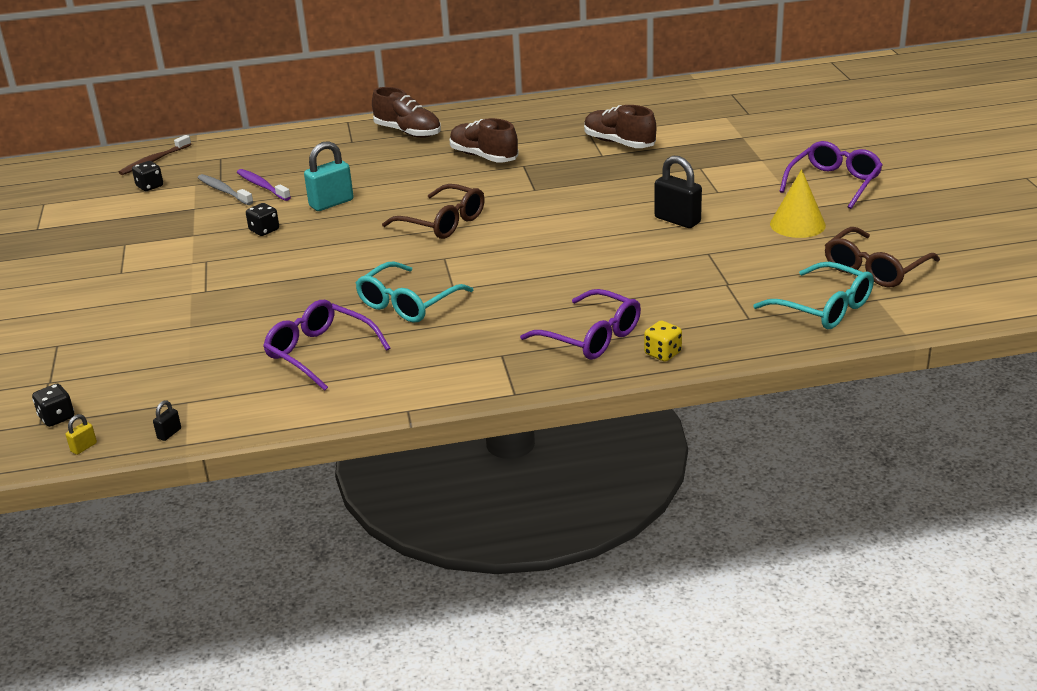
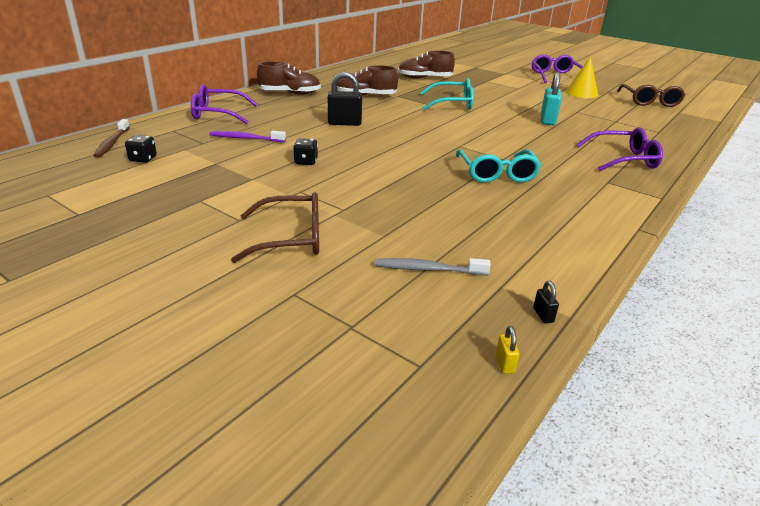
camera: 45 degrees left, 0 degrees up
black dice [32,384,74,427] -> none
grey toothbrush [198,174,254,205] -> grey toothbrush moved to [374,258,491,275]
purple glasses [263,300,390,391] -> purple glasses moved to [191,85,257,124]
turquoise padlock [304,141,353,211] -> turquoise padlock moved to [541,72,562,125]
brown glasses [382,184,485,239] -> brown glasses moved to [231,192,319,263]
yellow dice [644,321,682,362] -> none
black padlock [654,156,702,228] -> black padlock moved to [328,72,362,126]
turquoise glasses [753,262,874,329] -> turquoise glasses moved to [420,78,474,110]

